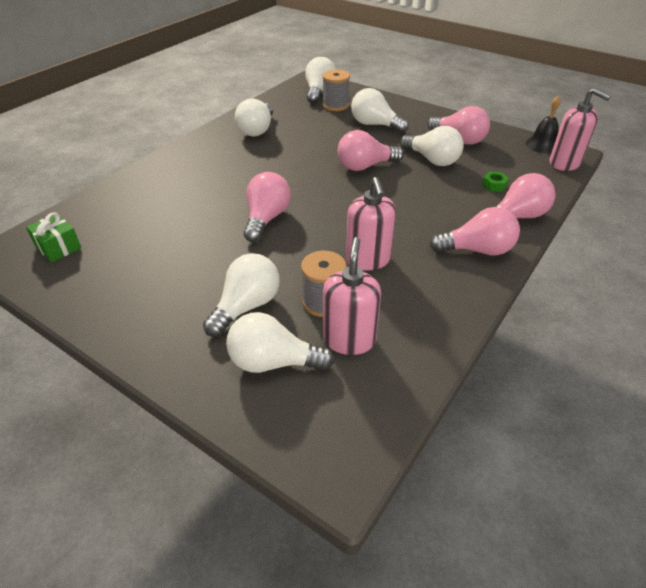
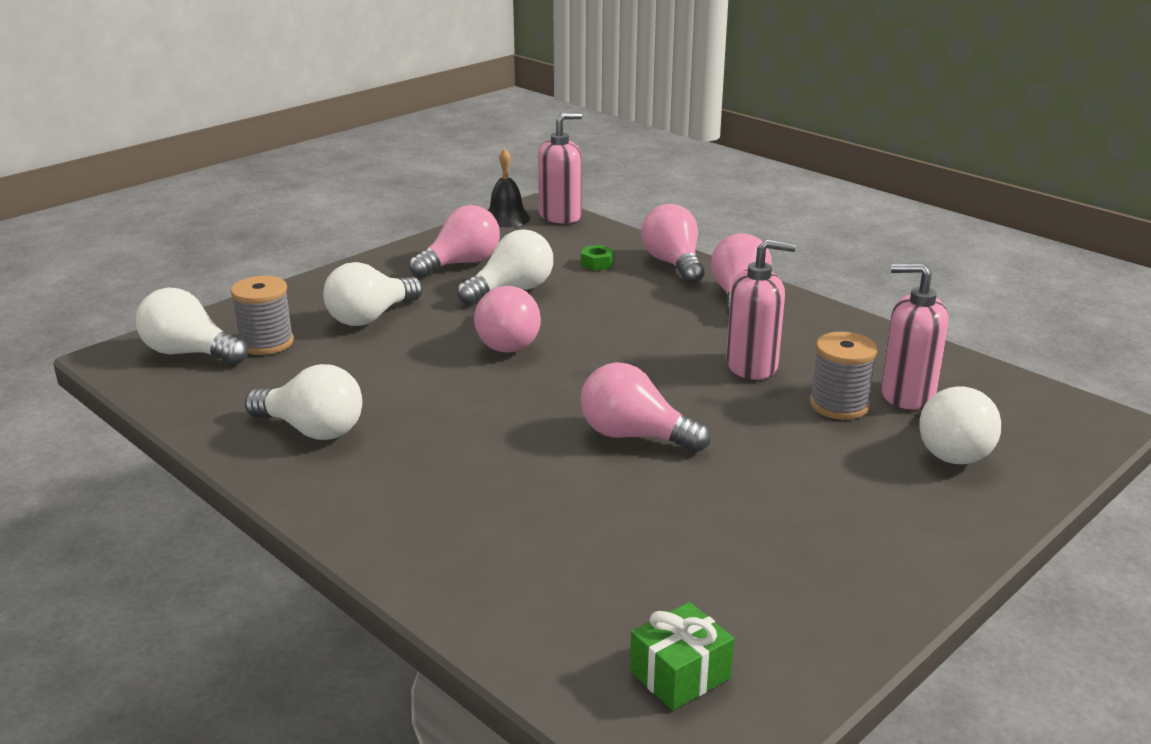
camera: 80 degrees left, 15 degrees down
white light bulb [203,253,280,337] -> none

